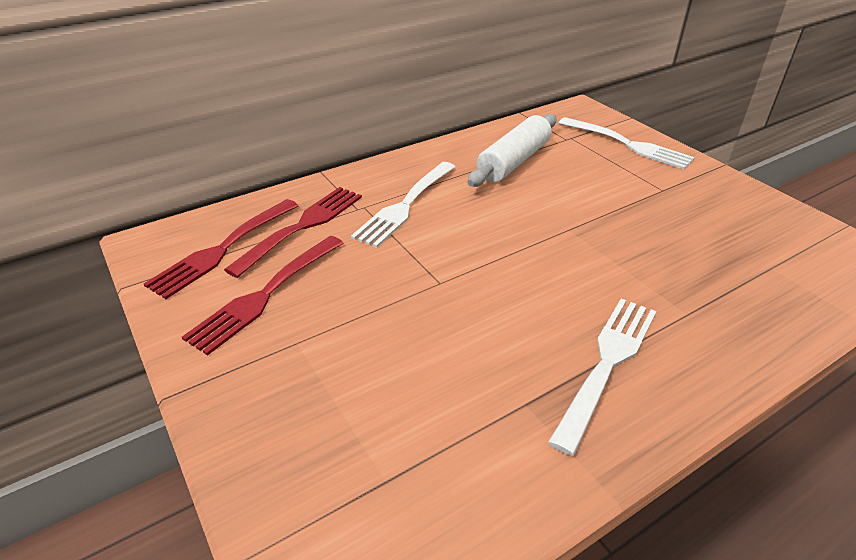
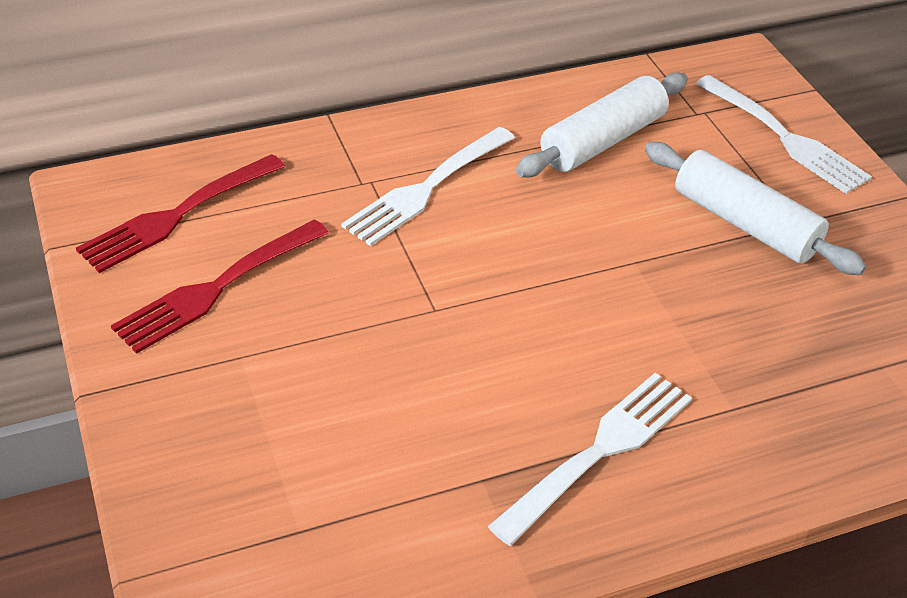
camera: 10 degrees right, 5 degrees up
red fork [224,187,362,278] -> none
none -> white rolling pin [645,142,866,275]

